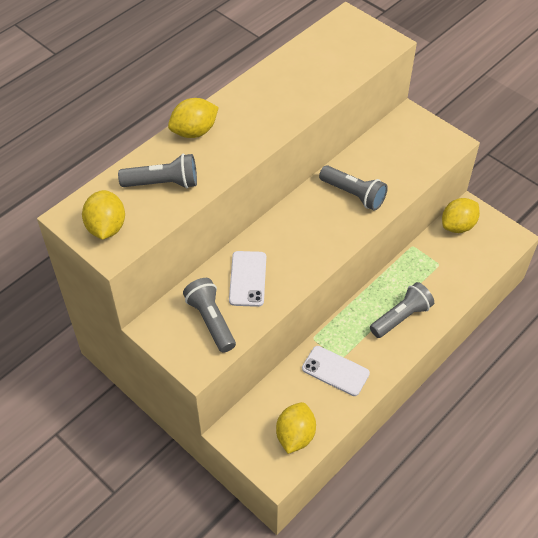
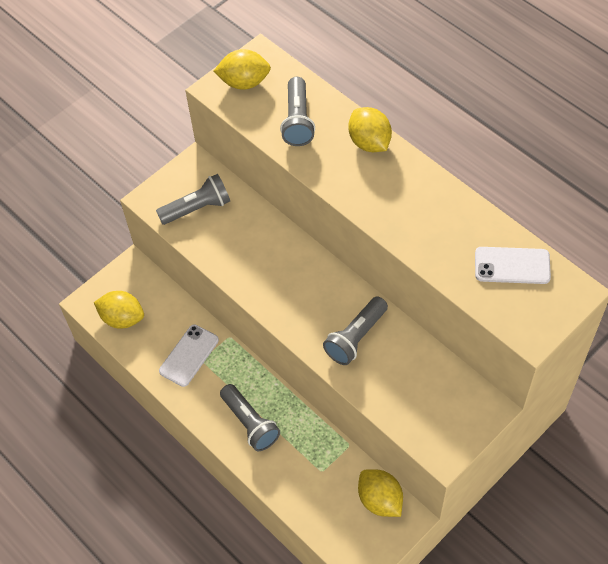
camera: 95 degrees right, 5 degrees up
white phone [229,251,266,307] -> white phone moved to [475,247,551,284]

